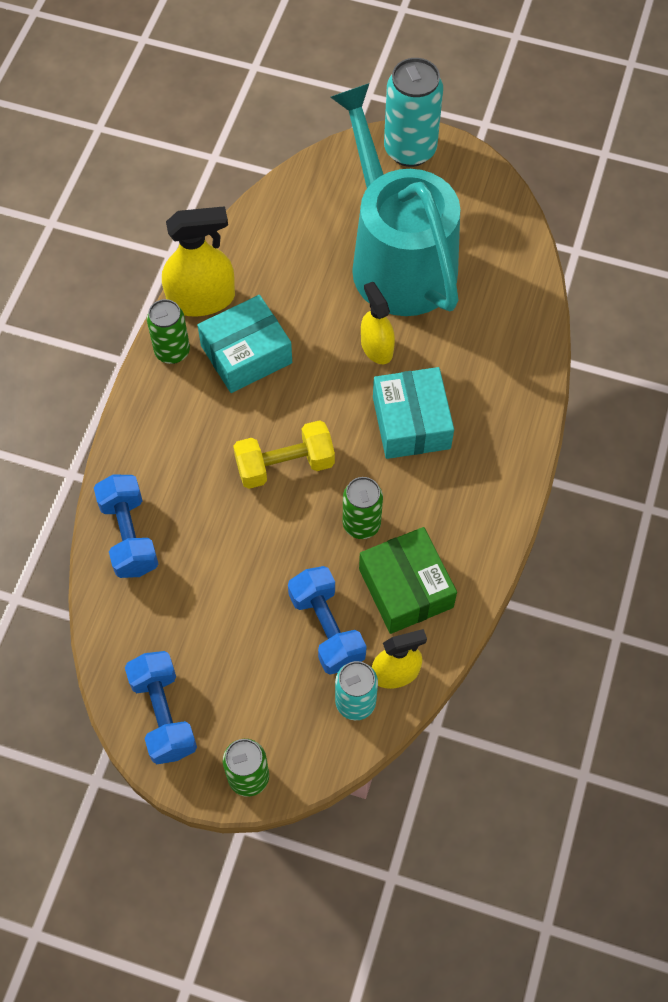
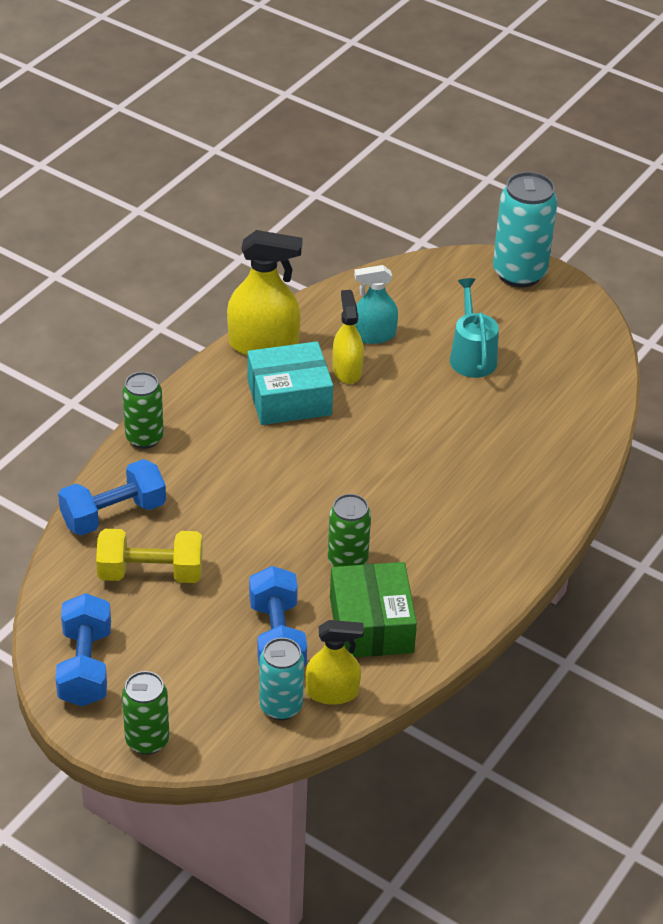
camera: 15 degrees right, 20 degrees down
blue dumbbell [94,475,158,578] -> blue dumbbell turned 60 degrees clockwise [58,459,166,535]
green can [147,299,190,364] -> green can moved to [122,372,164,449]
yellow dumbbell [233,420,335,489] -> yellow dumbbell moved to [96,529,203,583]
turquoise watering can [330,83,460,316] -> turquoise watering can [450,278,499,378], size x0.43
yellow spray bottle [361,282,395,364] -> yellow spray bottle moved to [332,290,364,384]
turquoise box [373,367,454,459] -> none
none -> turquoise spray bottle [354,265,398,344]

